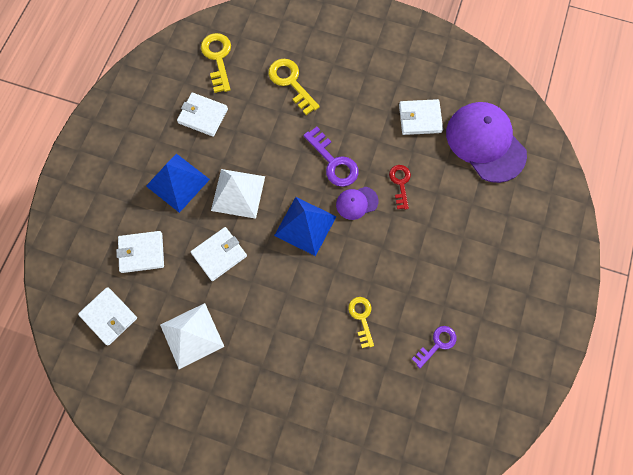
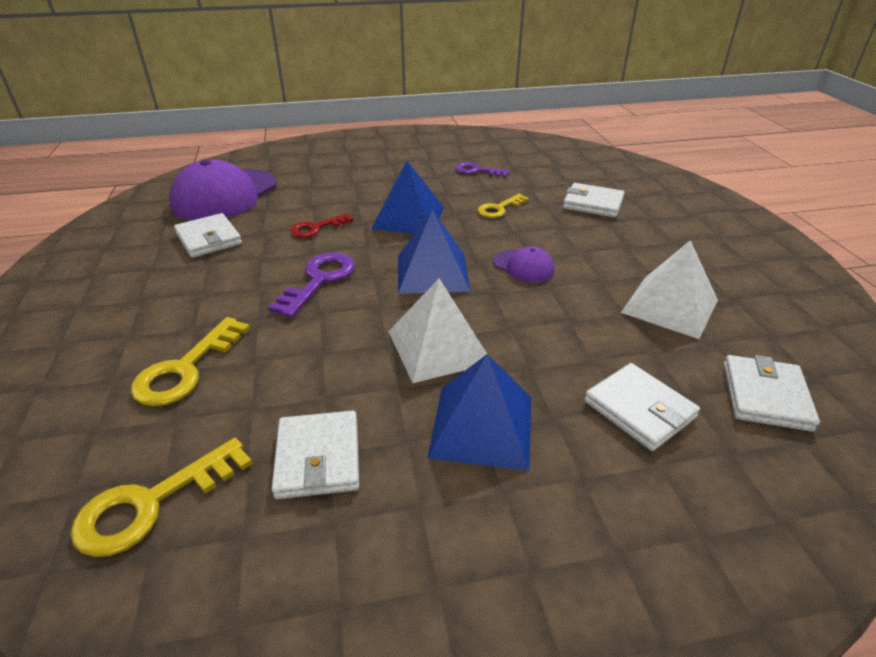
camera: 120 degrees left, 35 degrees down
white wallet [191,227,247,281] -> white wallet moved to [563,183,625,217]
purple cap [336,187,379,220] -> purple cap moved to [493,246,555,283]
none -> blue pyramid [371,160,444,234]

